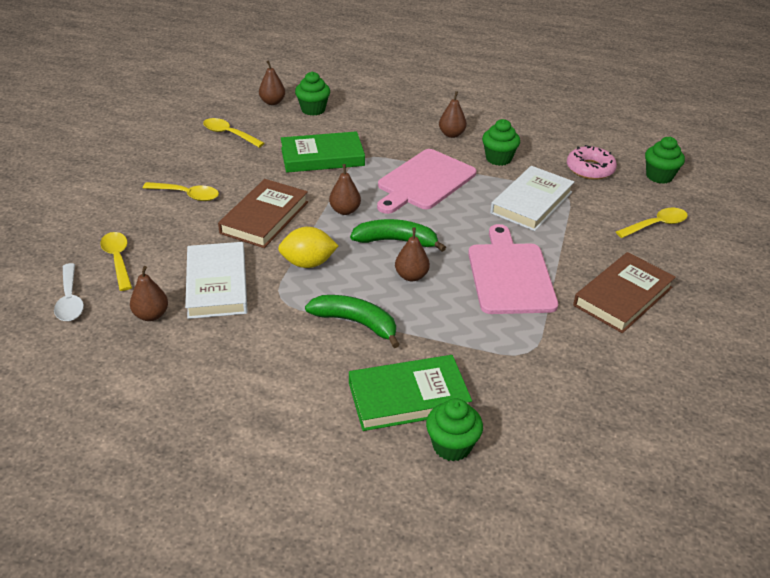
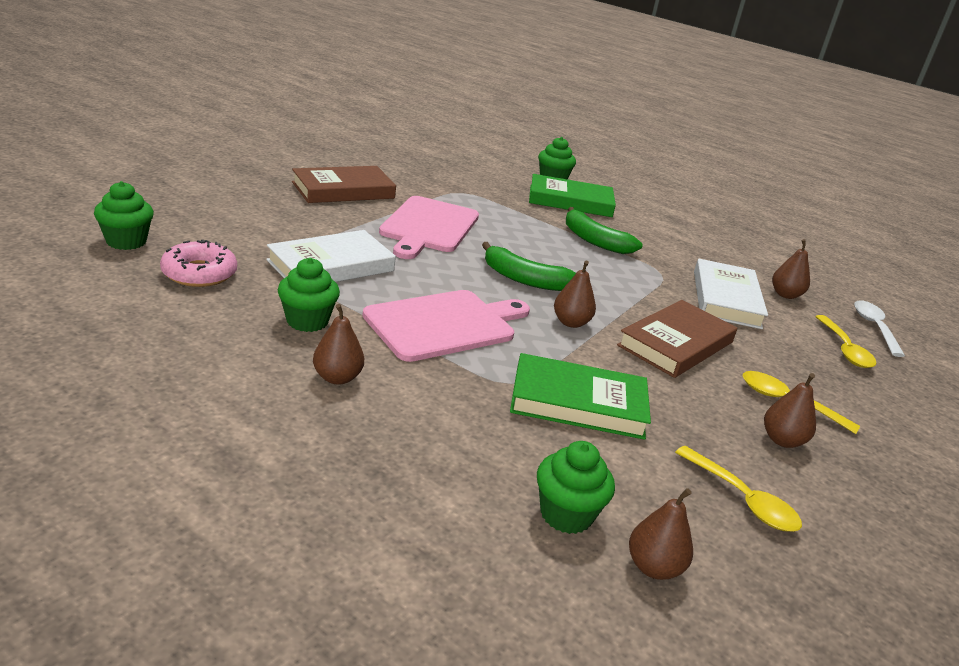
camera: 165 degrees left, 10 degrees down
yellow lemon [278,227,338,268] -> none
brown pear [395,227,430,281] -> brown pear moved to [764,373,816,448]
yellow spoon [616,208,688,238] -> none

